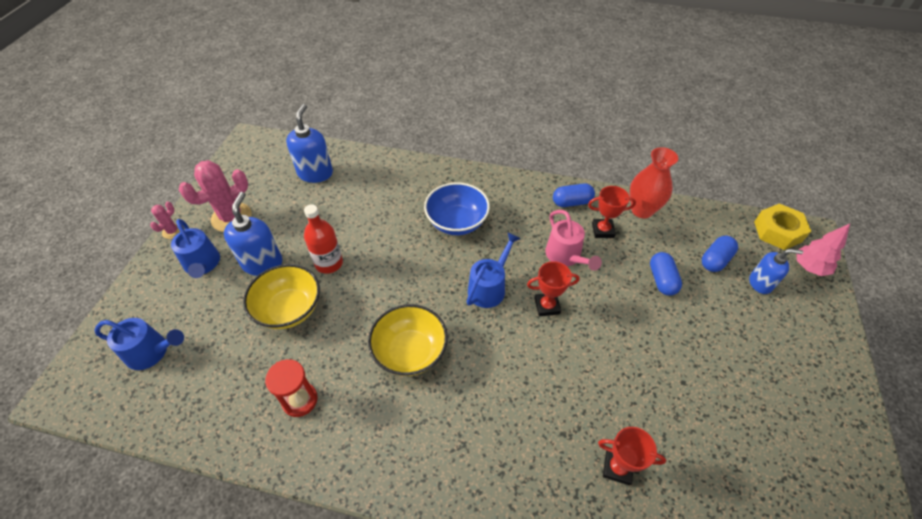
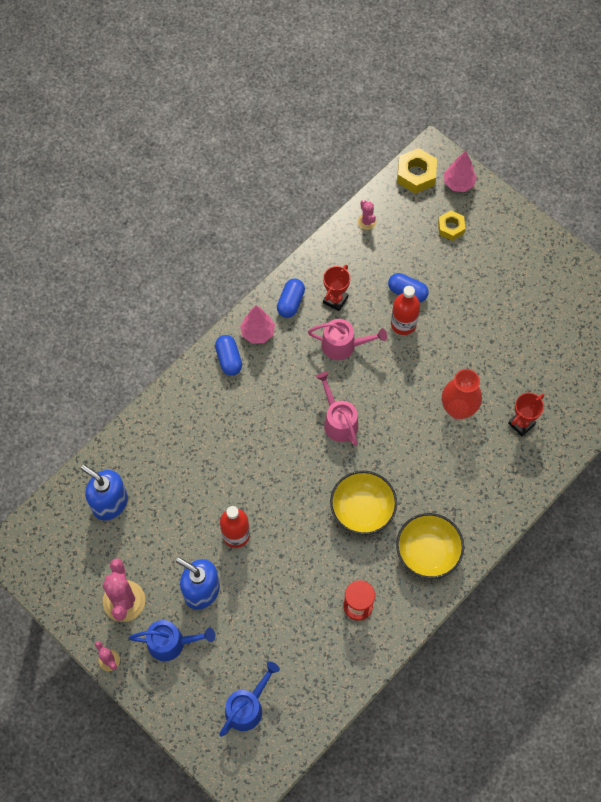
camera: 60 degrees left, 15 degrees up
yellow bowl [243,264,320,329] -> yellow bowl moved to [396,513,464,579]
blue bowl [424,182,490,235] -> none
blue watering can [466,232,521,308] -> pink watering can [316,372,358,446]
red trophy [527,261,580,317] -> none
red vase [630,147,678,218] -> red vase moved to [442,369,482,419]
blue capsule [702,236,738,272] -> blue capsule moved to [215,335,242,376]
blue soap dispenser [749,249,803,294] -> yellow nut [438,211,465,241]
none -> pink tree [240,306,275,344]
none -> pink cactus [358,200,377,230]
none -> red bottle [391,286,420,335]

